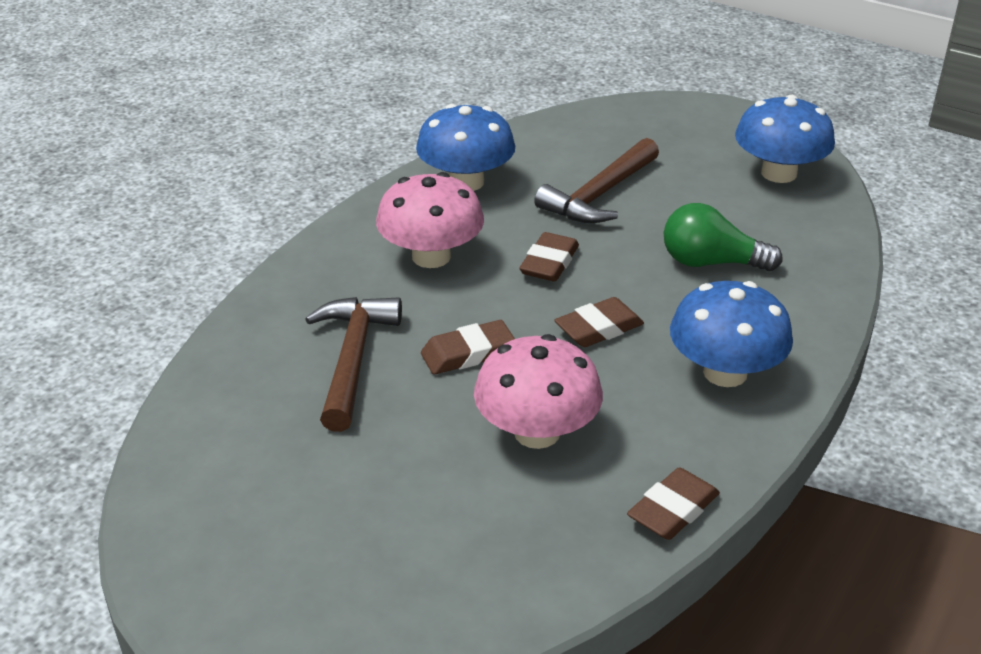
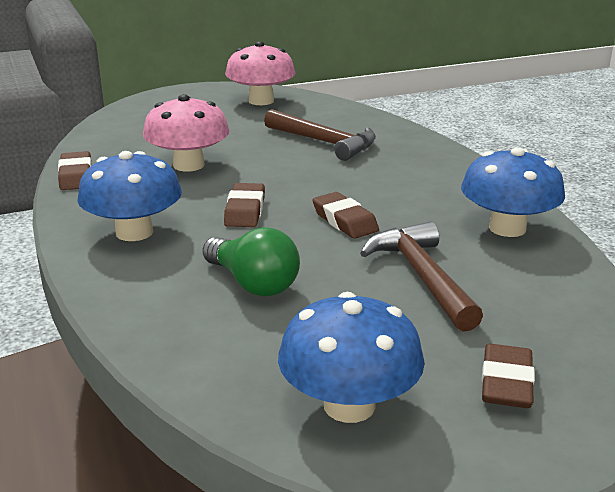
camera: 125 degrees right, 10 degrees down
pink mushroom [376,172,484,268] -> pink mushroom moved to [225,41,295,105]
brown eraser [421,320,515,375] -> brown eraser moved to [482,344,535,408]
green light bulb [664,203,783,271] -> green light bulb turned 90 degrees clockwise [202,227,300,296]

